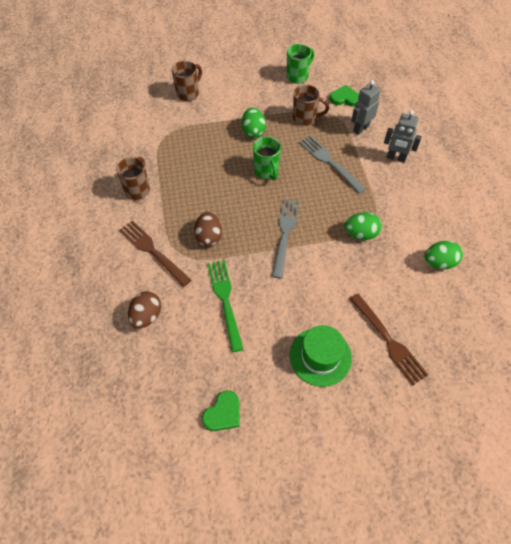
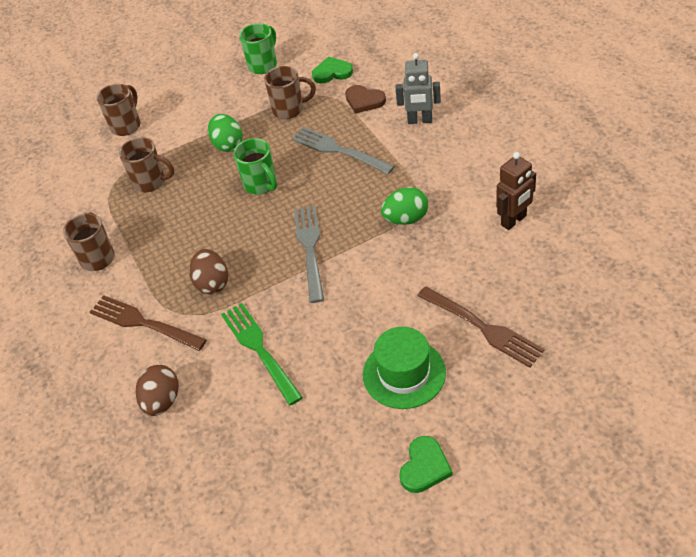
camera: 10 degrees left, 10 degrees down
green heart [202,390,240,431] -> green heart moved to [399,436,453,493]
grey robot [351,80,380,135] -> brown heart [345,85,386,114]
green egg [425,241,463,269] -> brown robot [496,152,536,230]
none -> brown mug [119,137,174,192]

